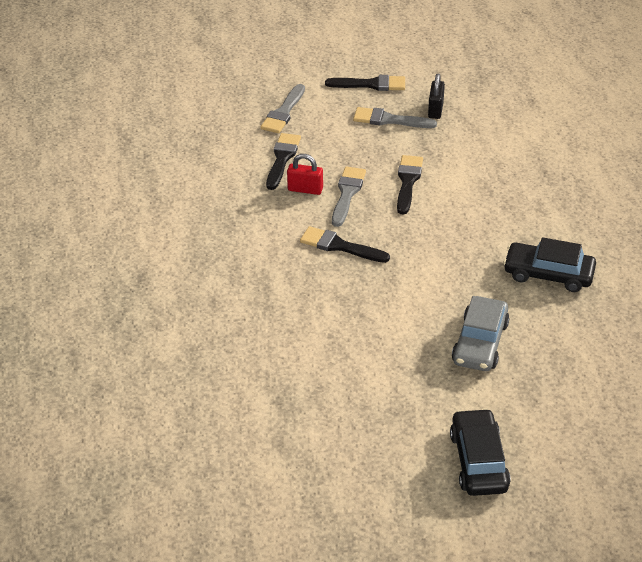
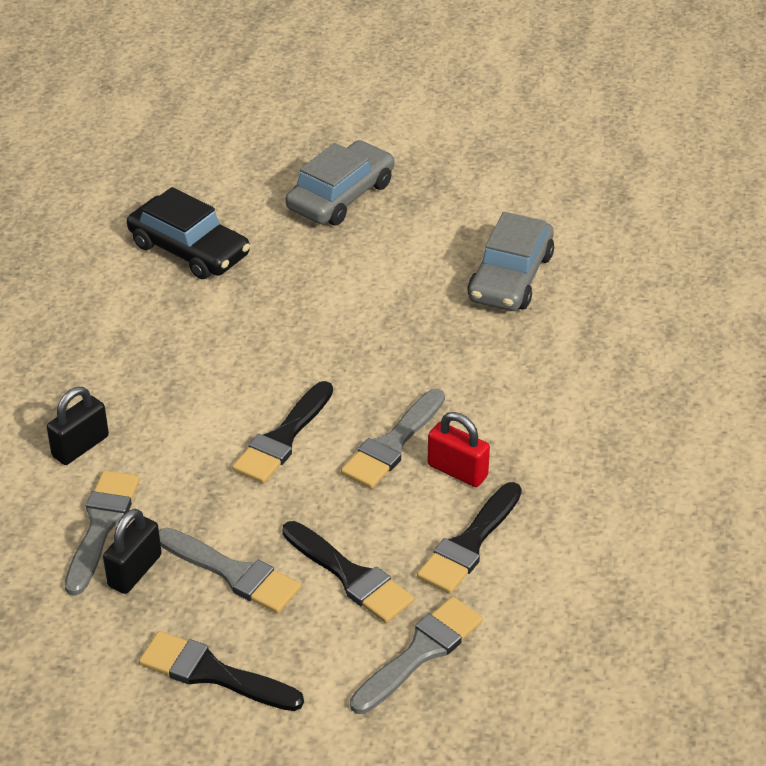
camera: 160 degrees left, 0 degrees up
black brush [300,226,390,263] -> black brush moved to [282,521,414,623]
black car [450,408,511,496] -> none
none -> black padlock [47,387,109,465]
none -> grey brush [65,470,140,596]
none -> grey car [468,212,554,311]

